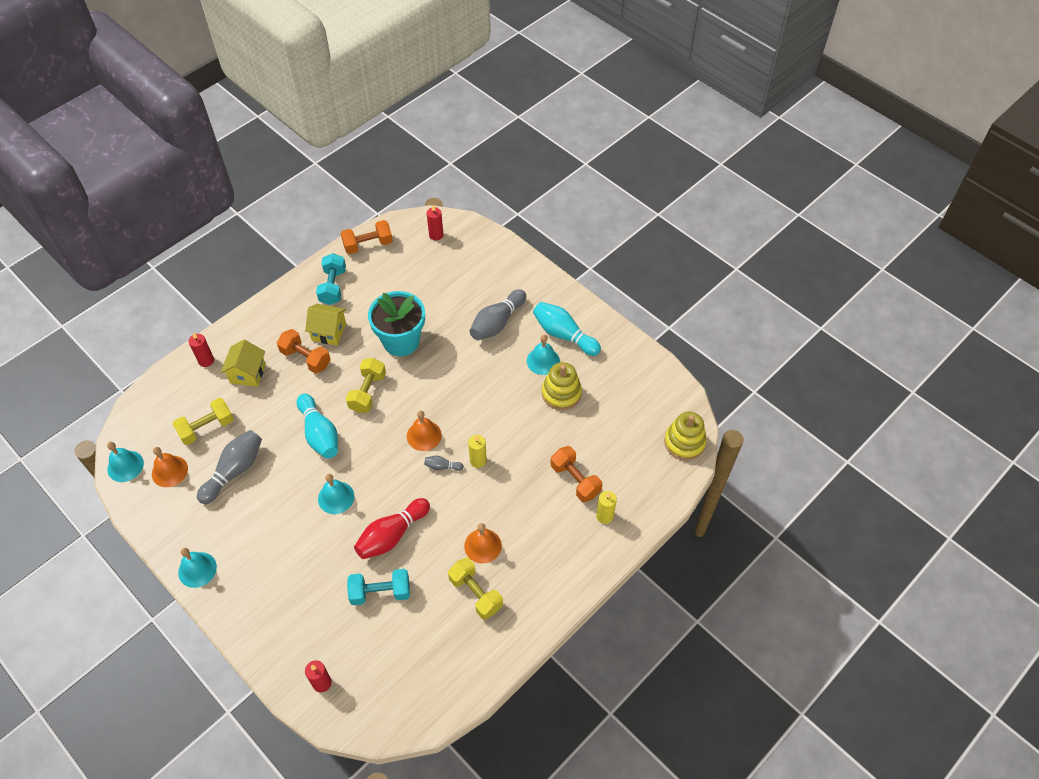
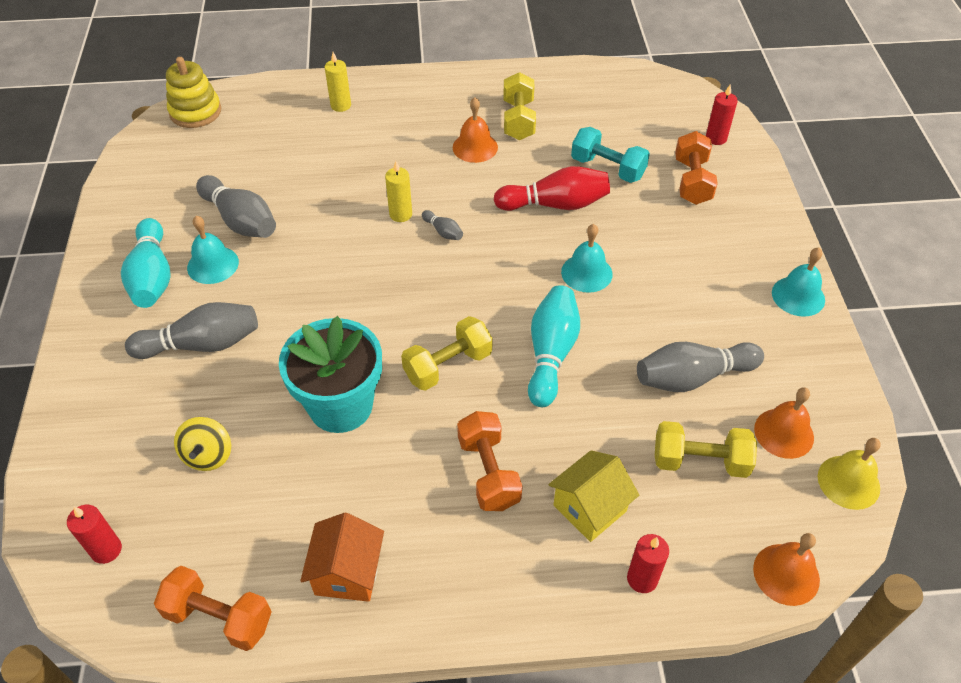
camera: 140 degrees left, 5 degrees down
turquoise bell [107,442,144,482] -> yellow bell [818,438,881,510]
yellow house [305,304,346,346] -> none
turquoise dumbbell [316,253,346,305] -> orange house [300,512,384,602]
orange bell [407,411,442,451] -> orange bell moved to [753,533,820,606]
yellow stacking toy [542,362,582,410] -> grey bowling pin [196,175,276,238]
orange dumbbell [551,446,602,502] -> orange dumbbell moved to [675,131,718,205]
none -> yellow spinning top [174,417,231,471]

